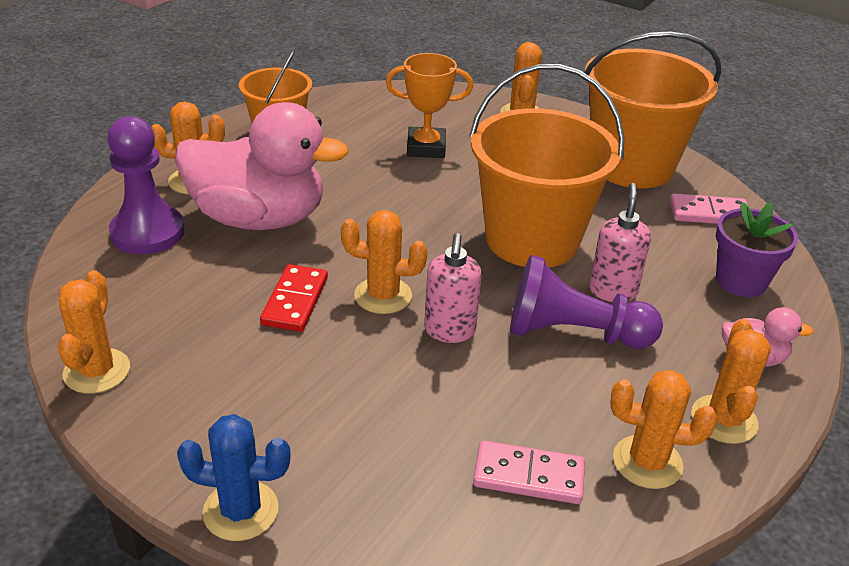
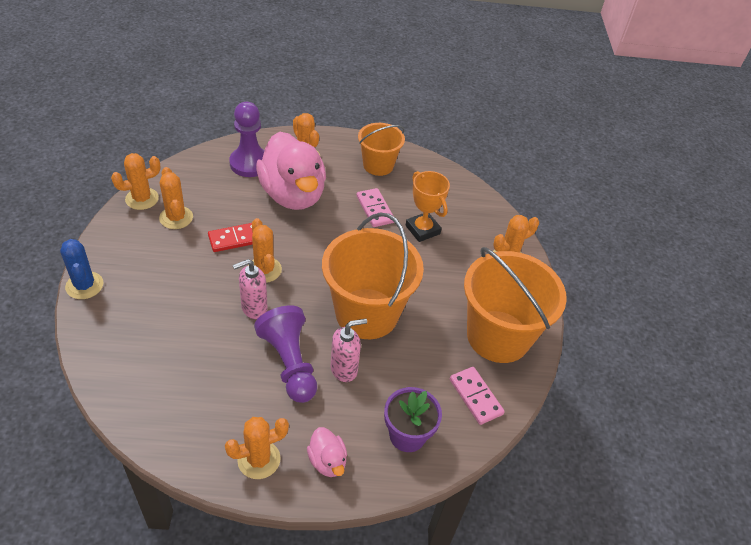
camera: 55 degrees right, 10 degrees up
pink domino [473,440,585,504] -> pink domino moved to [356,188,394,227]
orange cactus [610,370,717,489] -> orange cactus moved to [159,167,193,229]

